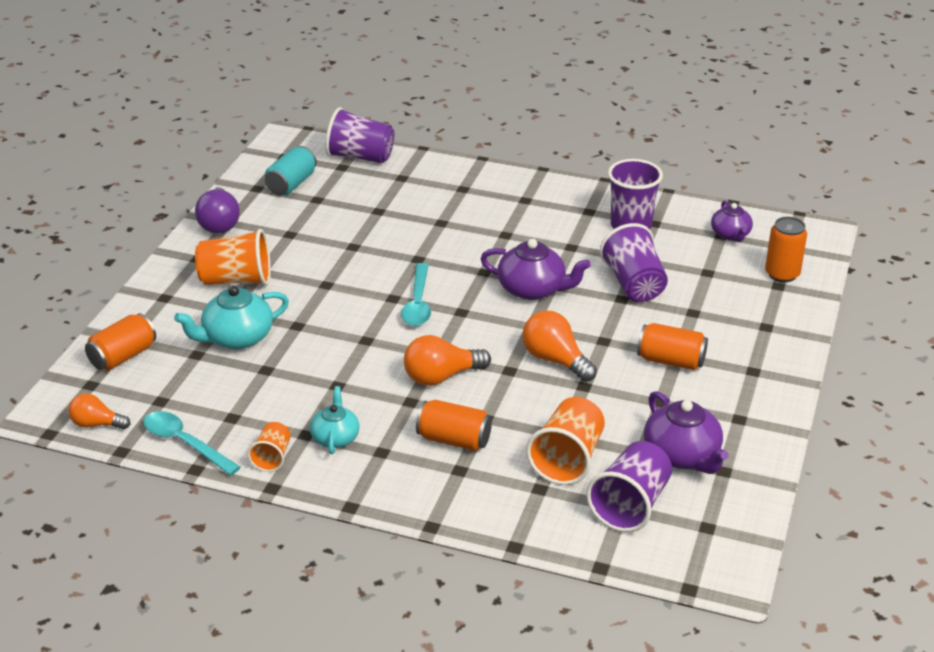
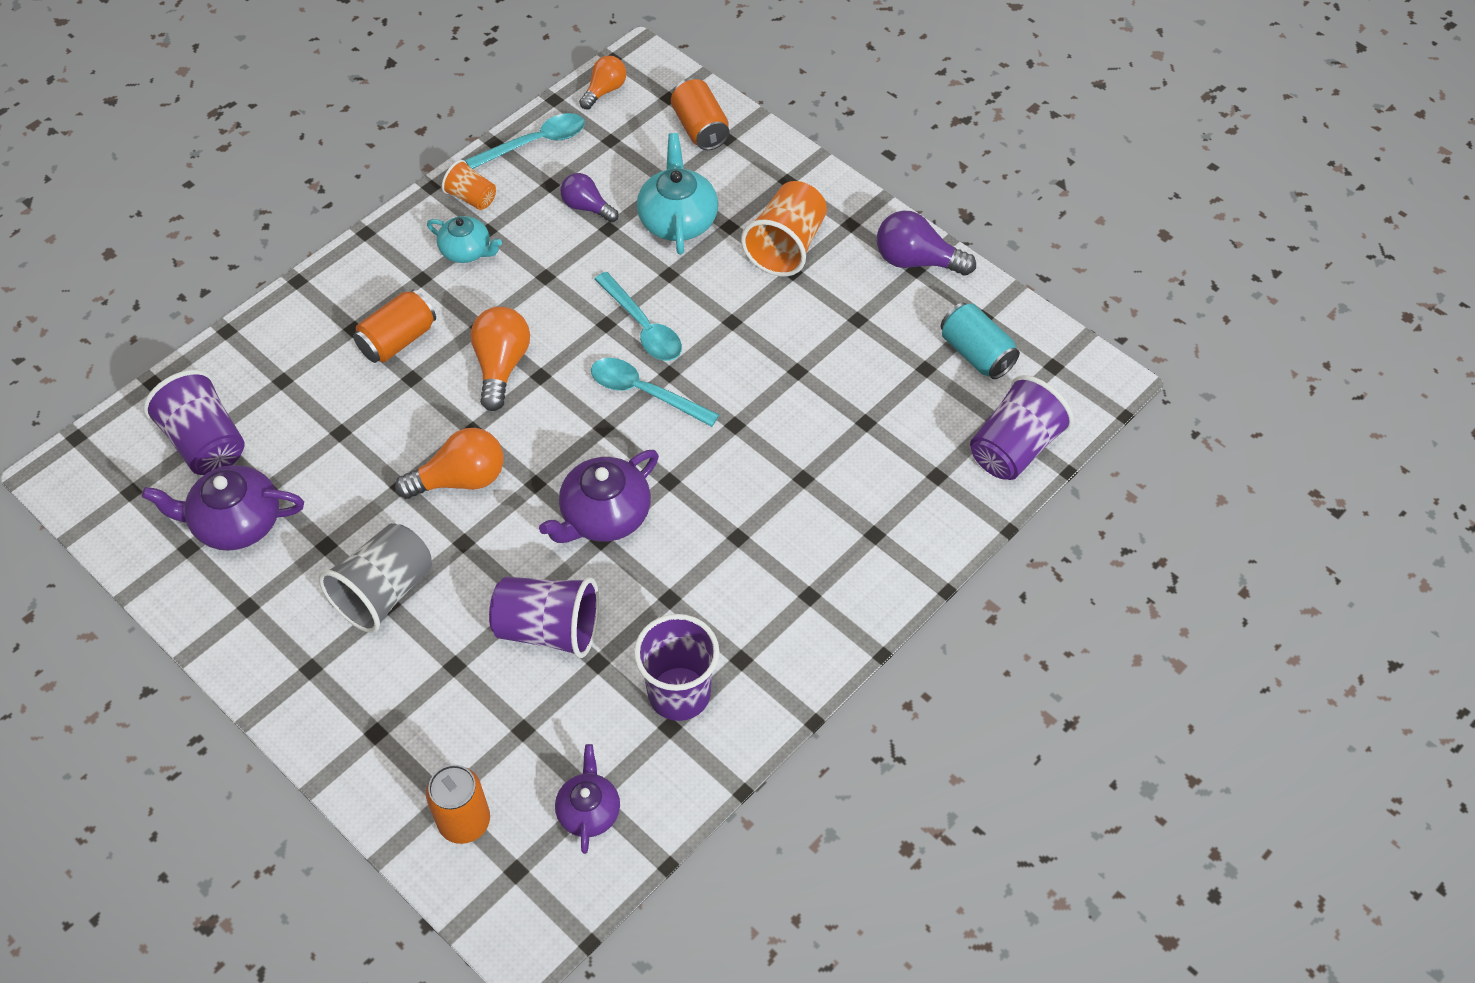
camera: 115 degrees right, 20 degrees up
orange cup [526,397,605,485] -> none
orange can [637,323,708,370] -> grey cup [319,523,432,633]
purple teapot [711,200,753,242] -> purple teapot turned 75 degrees clockwise [555,744,620,854]
none -> purple light bulb [560,173,619,222]
none -> turquoise spoon [595,272,682,361]

